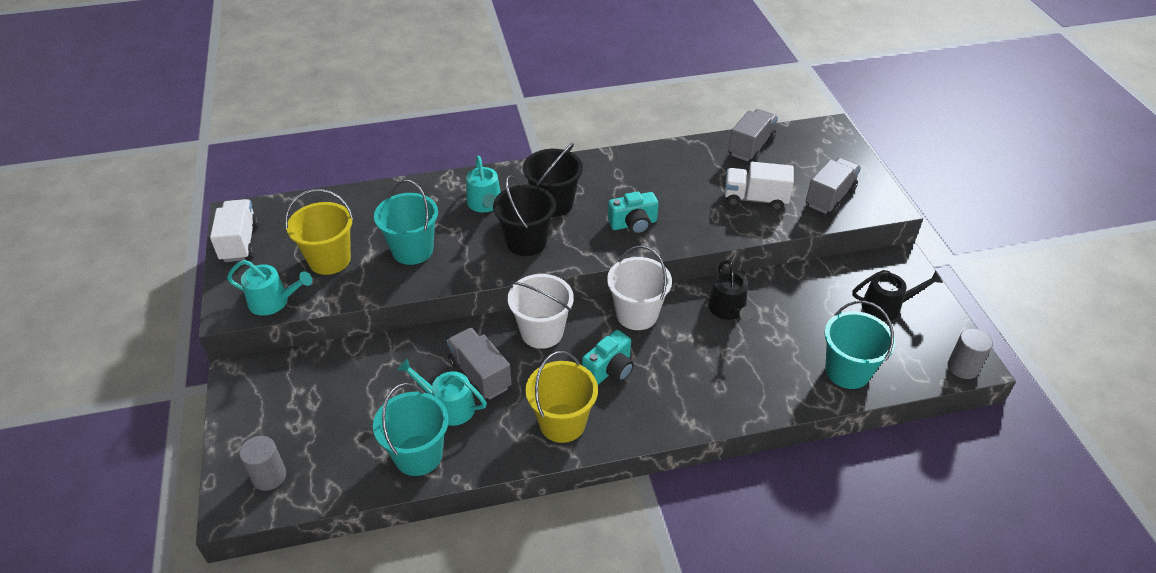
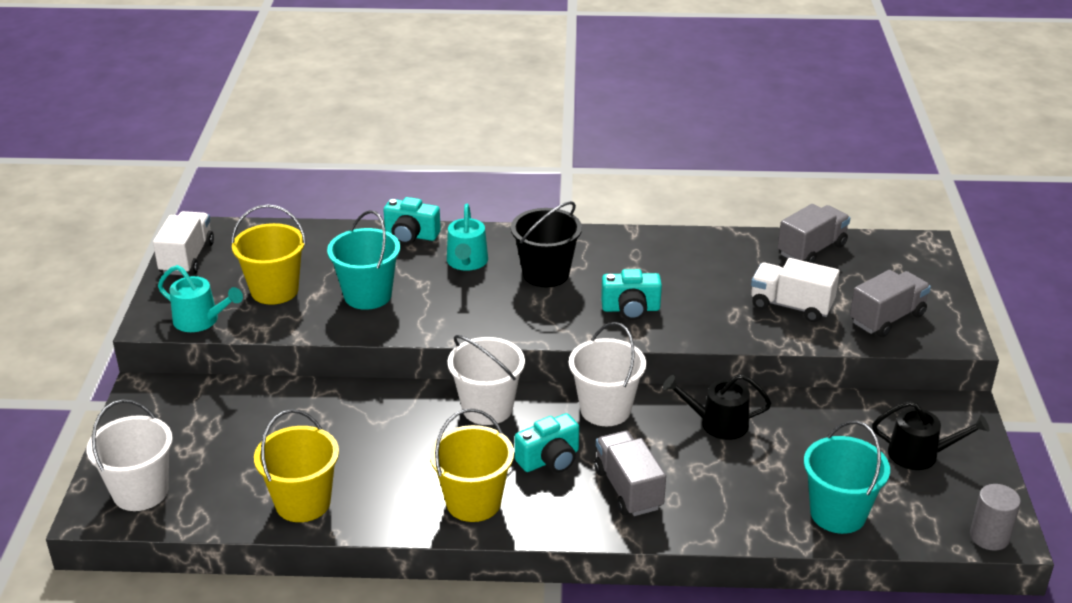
camera: 15 degrees right, 10 degrees down
grey cylinder [239,436,286,491] -> white bucket [86,399,173,511]
turquoise bucket [373,383,449,476] -> yellow bucket [254,409,339,522]
turquoise watering can [397,358,487,426] -> none
grey truck [447,328,511,400] -> grey truck moved to [594,431,666,516]
black bucket [493,175,556,256] -> none
black watering can [708,260,754,321] -> black watering can turned 90 degrees clockwise [663,374,772,440]
none -> turquoise camera [383,197,441,244]

